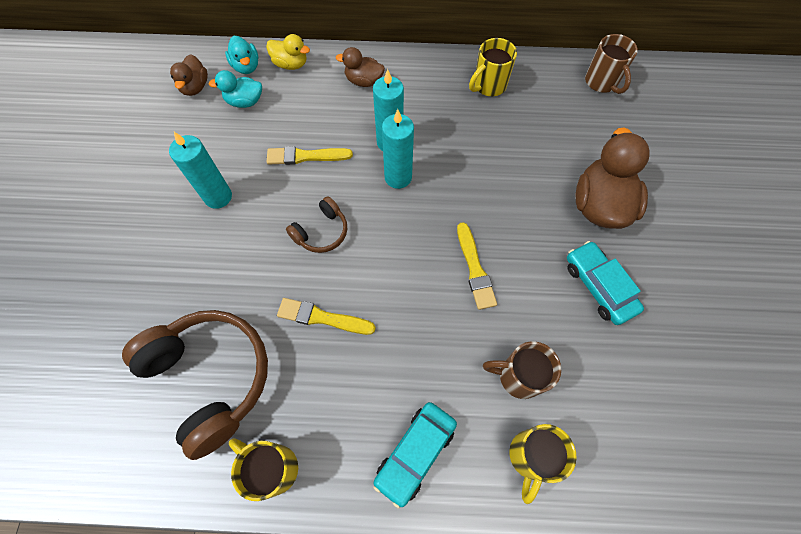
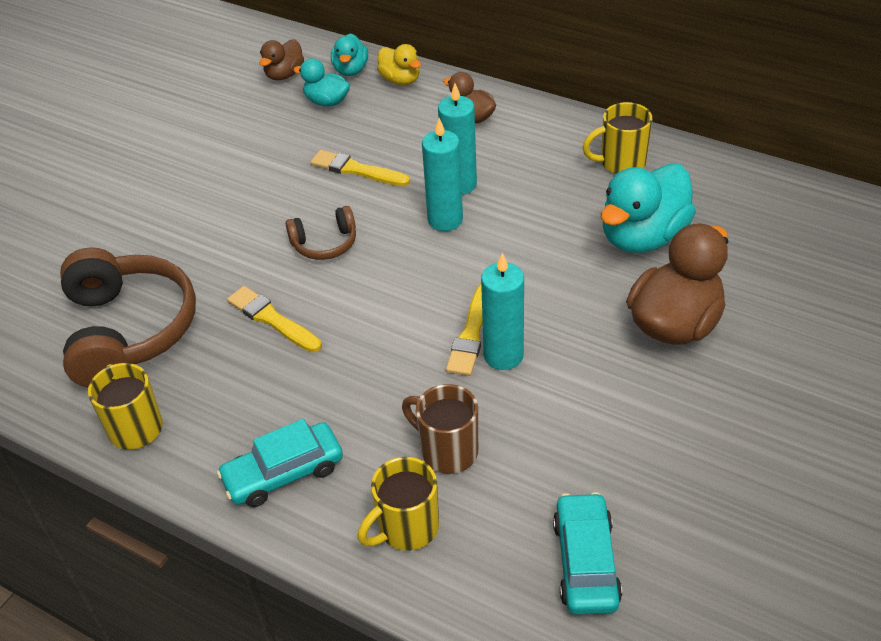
camera: 30 degrees right, 20 degrees down
turquoise candle [169,132,232,209] -> turquoise candle moved to [481,253,524,370]
turquoise car [567,241,644,325] -> turquoise car moved to [553,492,622,615]
brown mug [585,34,638,94] -> none
none -> turquoise duck [601,164,696,253]

